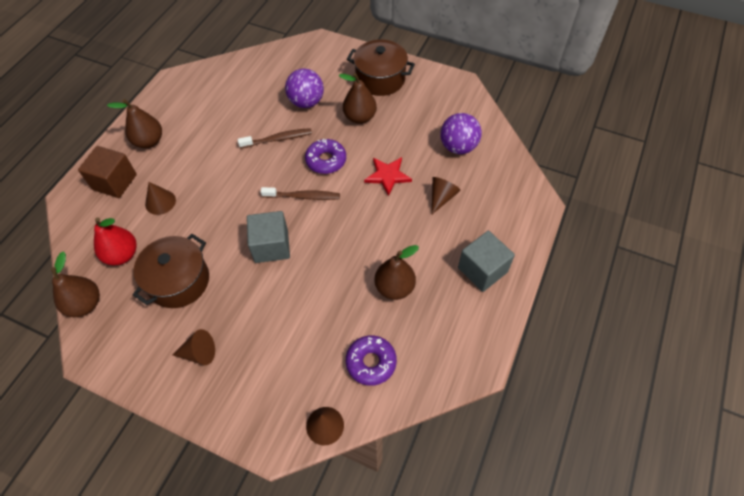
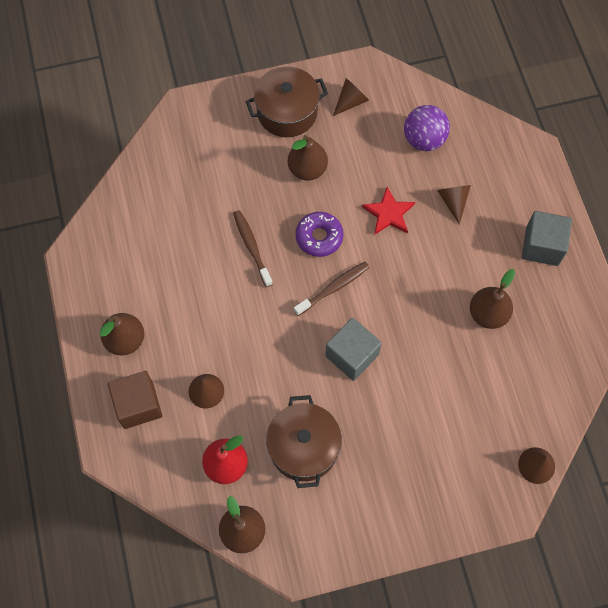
camera: 40 degrees left, 10 degrees up
brown cone [172,329,215,365] -> brown cone moved to [333,78,369,116]
brown toothbrush [238,128,312,148] -> brown toothbrush turned 60 degrees counterclockwise [233,210,273,287]
purple ball [285,68,324,108] -> none
purple donut [346,336,397,386] -> none

